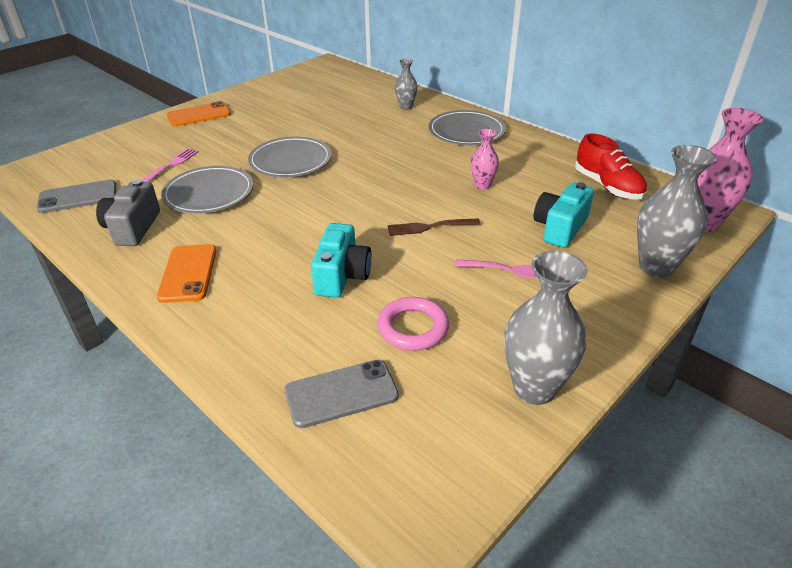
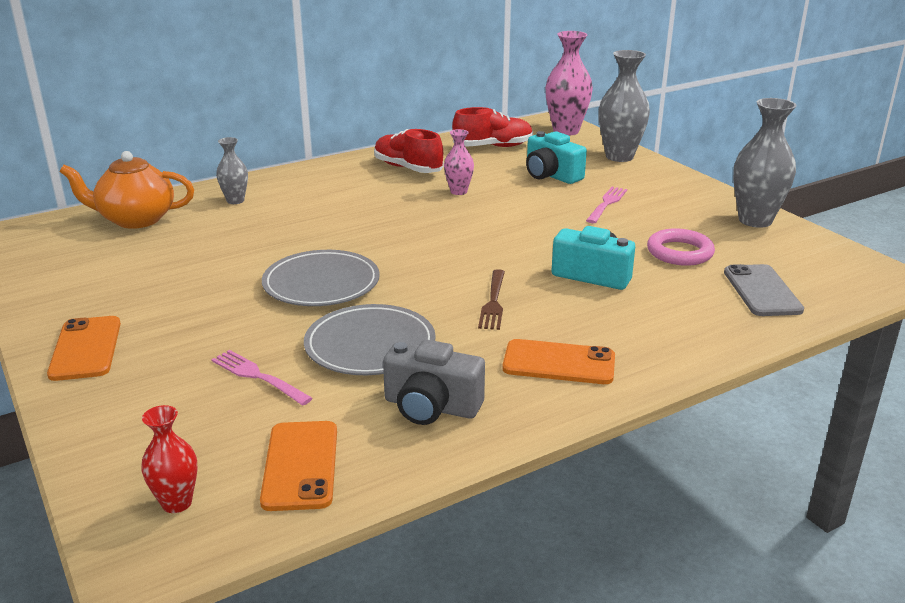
camera: 75 degrees left, 10 degrees down
grey phone [37,180,117,213] -> orange phone [260,421,337,511]
brown fork [388,218,480,236] -> brown fork moved to [478,269,505,330]
grey plate [429,110,506,145] -> none
none -> orange teapot [59,151,194,229]
none -> red vase [141,405,198,513]
none -> red shoe [374,129,444,173]

